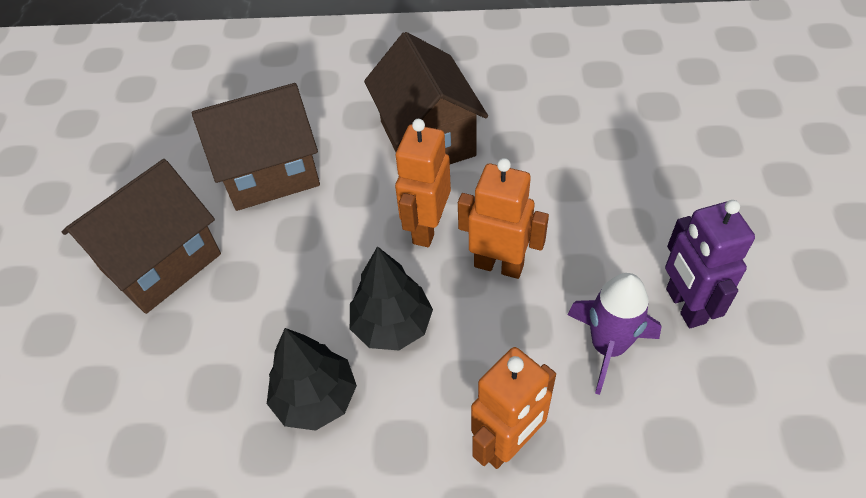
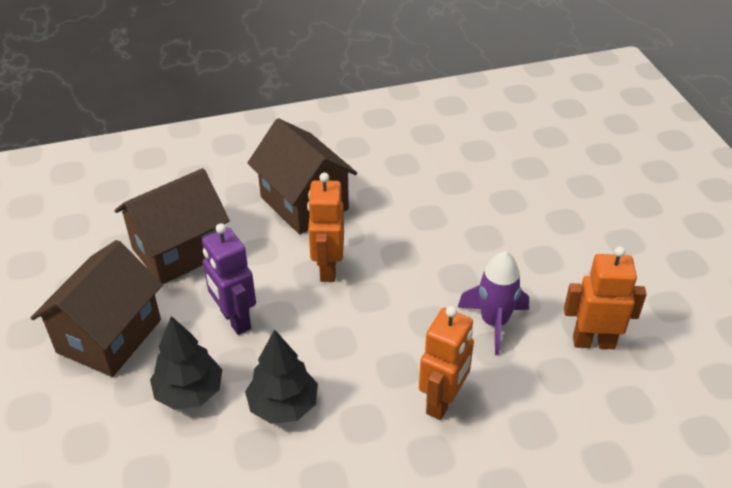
camera: 20 degrees left, 10 degrees down
black tree [350,246,433,350] -> black tree moved to [150,316,222,410]
orange robot [458,158,549,279] -> orange robot moved to [564,246,647,349]
purple robot [665,200,755,328] -> purple robot moved to [202,223,256,335]

